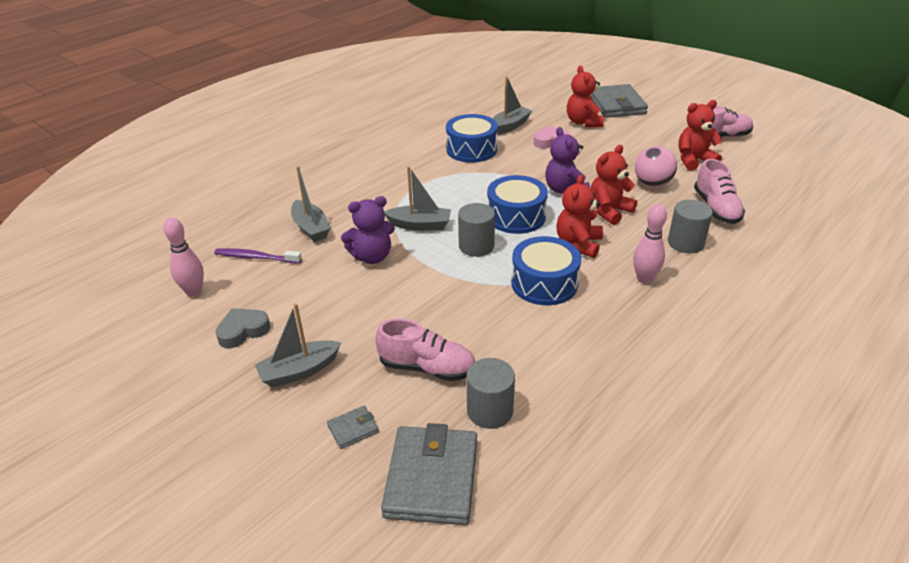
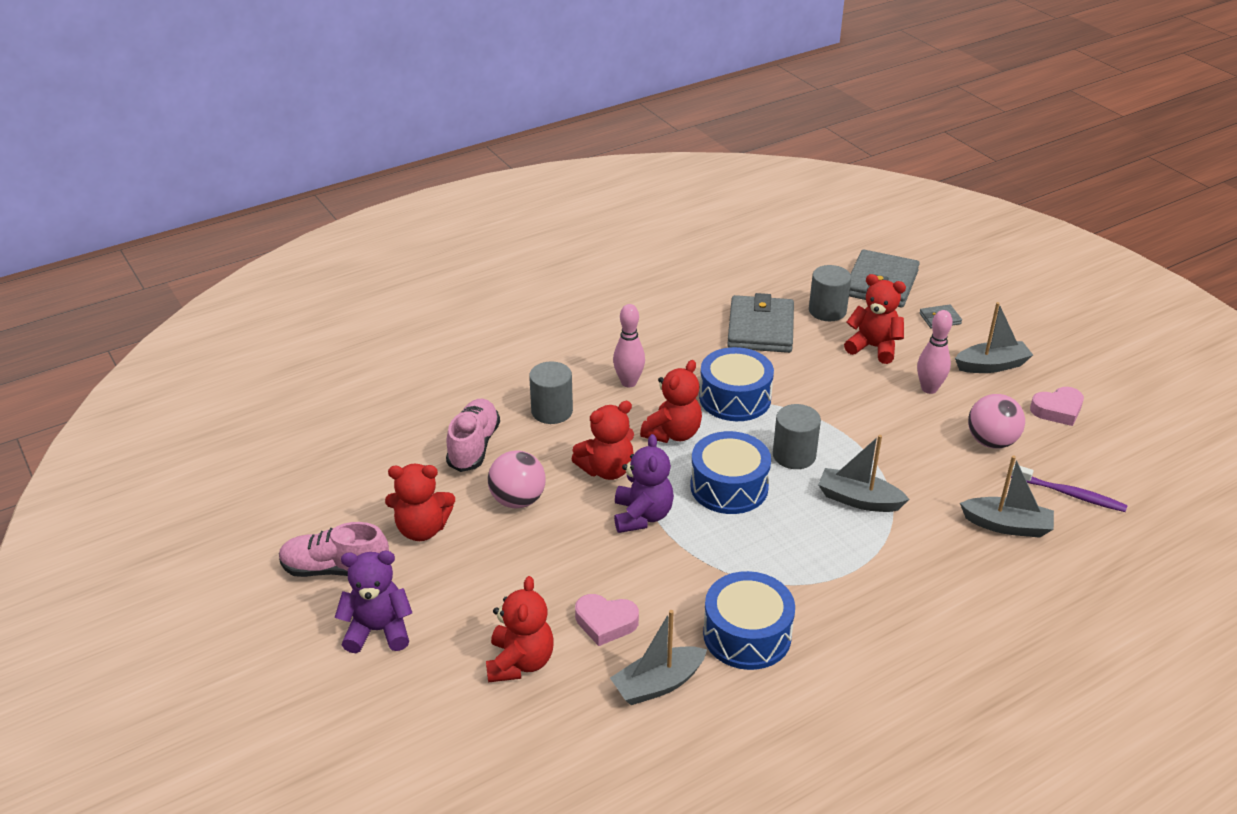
camera: 165 degrees left, 0 degrees up
pink bowling pin [163,218,204,297] -> pink bowling pin moved to [917,310,952,394]
grey heart [215,308,271,348] -> pink heart [1030,387,1084,426]
grey boat [291,166,331,242] -> grey boat turned 120 degrees clockwise [960,456,1054,538]
purple teddy bear [341,196,395,264] -> purple teddy bear moved to [335,551,412,653]
pink shoe [375,319,475,381] -> red teddy bear [844,274,906,364]
grey wallet [590,84,648,118] -> grey wallet moved to [727,293,794,353]
none -> pink ball [968,394,1025,449]

